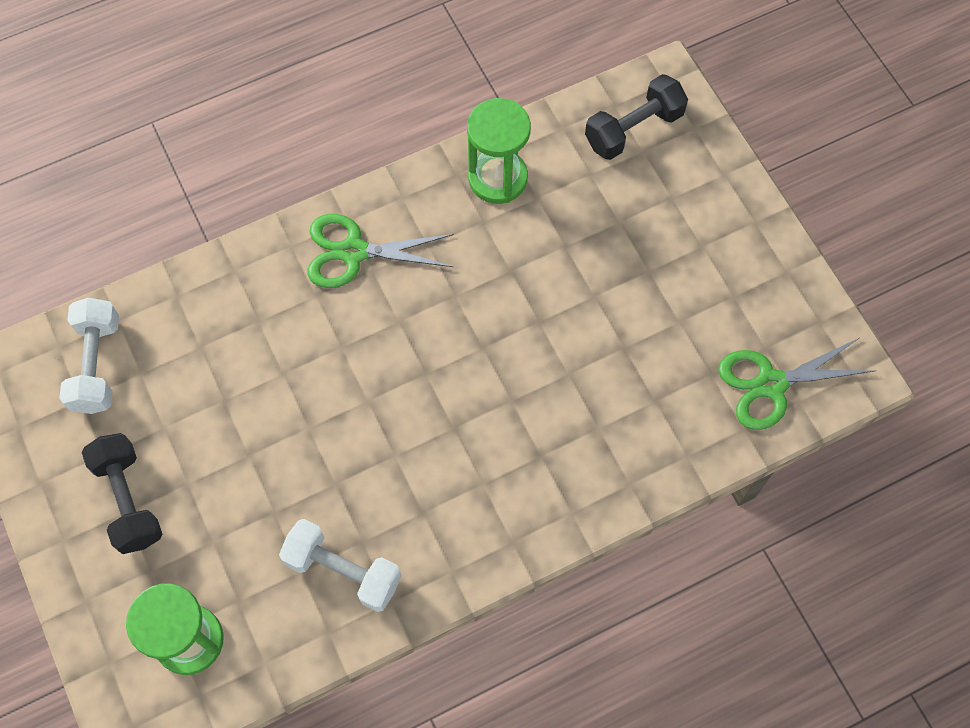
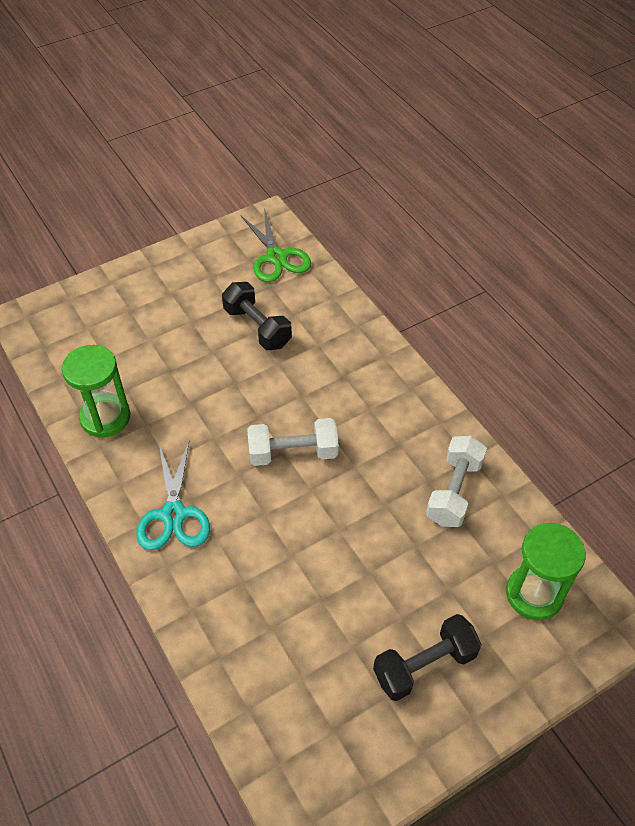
camera: 95 degrees left, 15 degrees down
white dumbbell [59,298,119,414] -> white dumbbell moved to [247,418,339,466]
green scissors [307,214,454,288] -> turquoise scissors [136,439,210,550]
black dumbbell [585,74,688,160] -> black dumbbell moved to [222,282,292,350]

